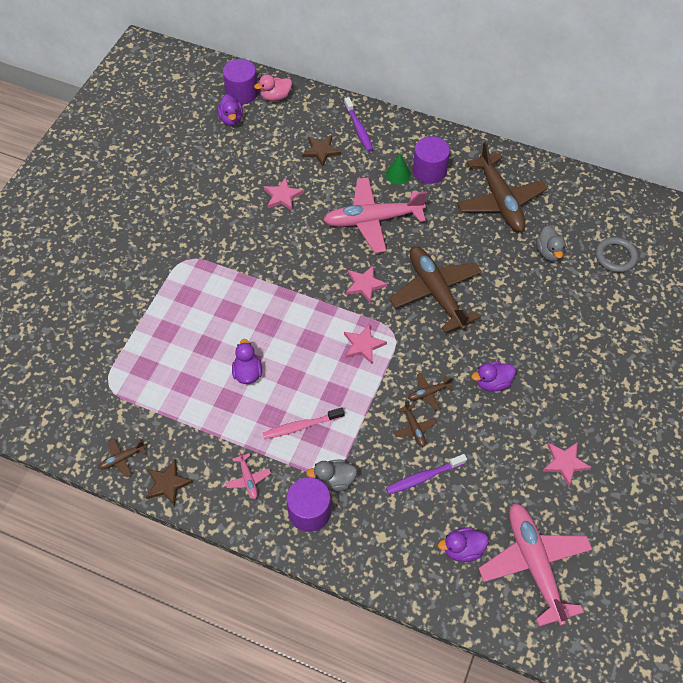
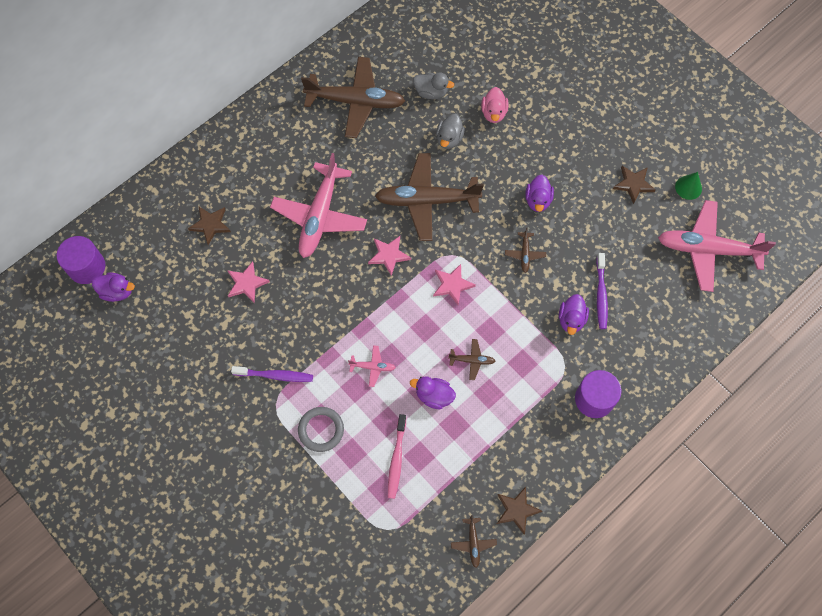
camera: 65 degrees left, 10 degrees up
pink plane [225,450,271,499] -> pink plane moved to [348,345,396,387]
pink duck [254,74,292,101] -> pink duck moved to [481,87,509,123]
pink toothbrush [263,407,344,439] -> pink toothbrush moved to [388,414,406,499]
grey duck [306,460,357,492] -> grey duck moved to [436,114,465,149]
purple toothbrush [344,97,373,151] -> purple toothbrush moved to [231,366,313,382]
green cone [386,154,411,185] -> green cone moved to [675,172,702,200]
brown plane [393,401,437,447] -> brown plane moved to [448,339,495,380]
purple cylinder [413,136,450,184] -> none
purple duck [438,527,488,562] -> purple duck moved to [559,294,589,335]
pink star [543,442,591,486] -> brown star [613,166,656,204]
grey ring [596,237,638,273] -> grey ring moved to [298,407,344,452]

